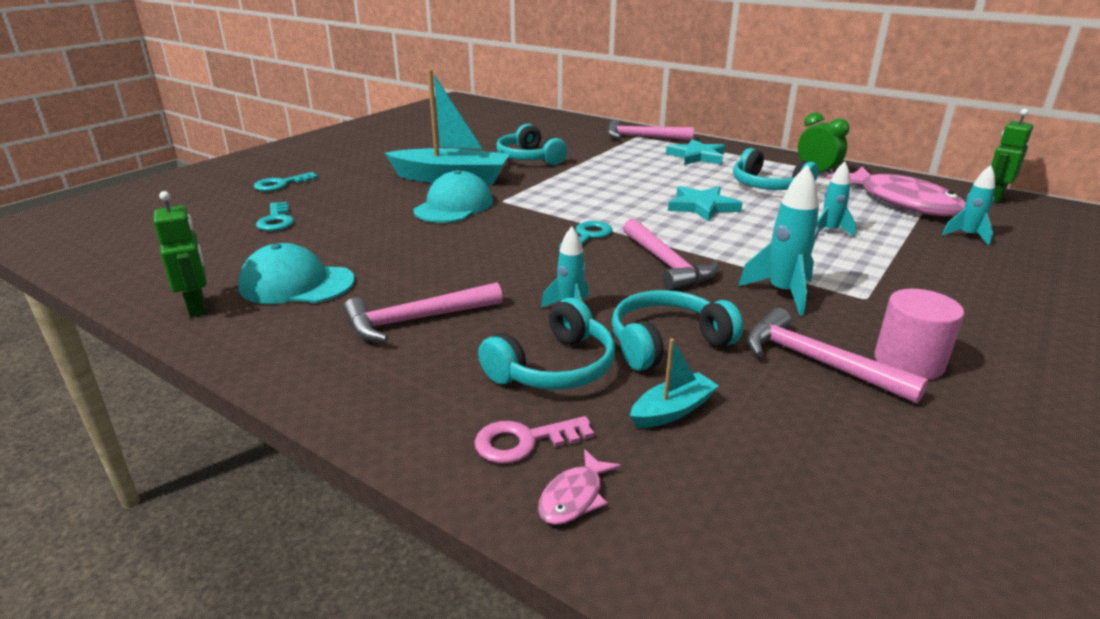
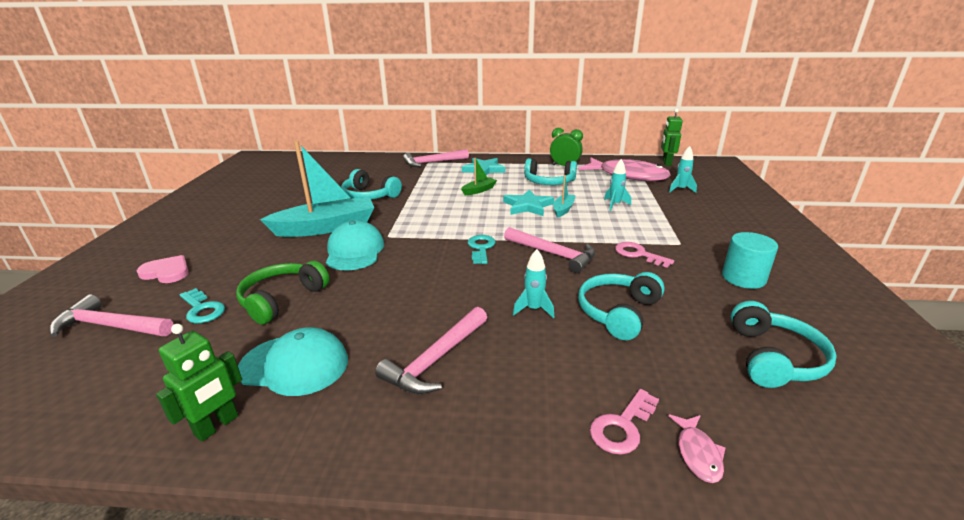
camera: 30 degrees left, 0 degrees up
green robot [153,191,207,317] -> green robot turned 90 degrees clockwise [156,324,242,442]
turquoise cap [238,243,355,304] -> turquoise cap turned 150 degrees counterclockwise [238,327,348,396]
turquoise key [254,172,318,191] -> pink heart [137,255,189,283]
turquoise headphones [478,298,615,390] -> turquoise headphones moved to [731,301,837,388]
turquoise boat [630,339,719,428] -> turquoise boat moved to [553,175,576,218]
turquoise rocket [738,165,820,316] -> pink key [615,242,674,268]
pink hammer [747,308,928,404] -> pink hammer moved to [50,294,173,337]
pink cylinder [874,289,964,380] -> turquoise cylinder [722,232,778,289]
none -> green headphones [236,261,330,325]
none -> green boat [461,158,497,195]

